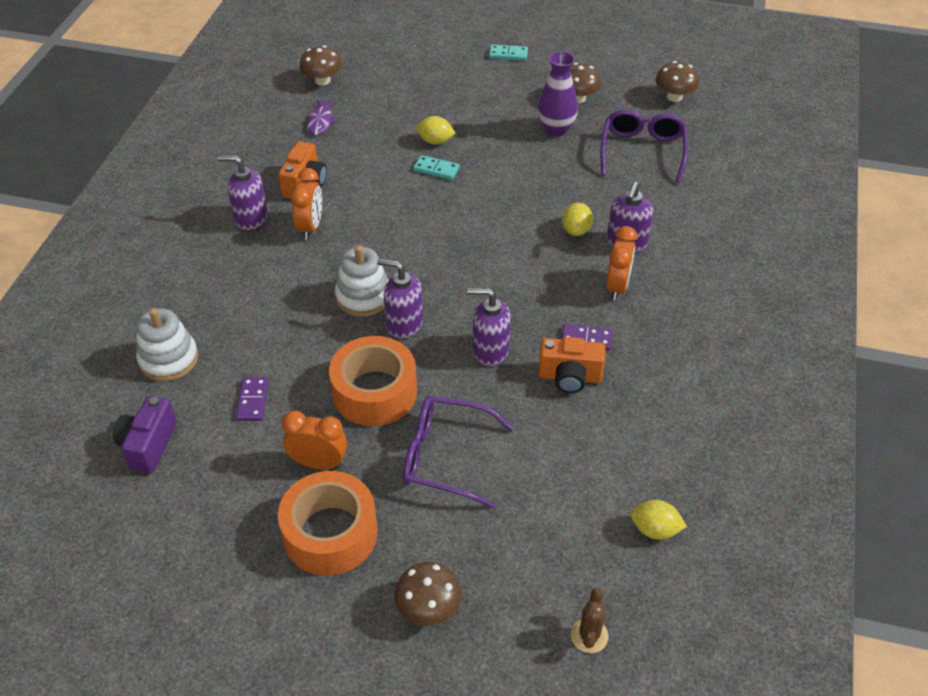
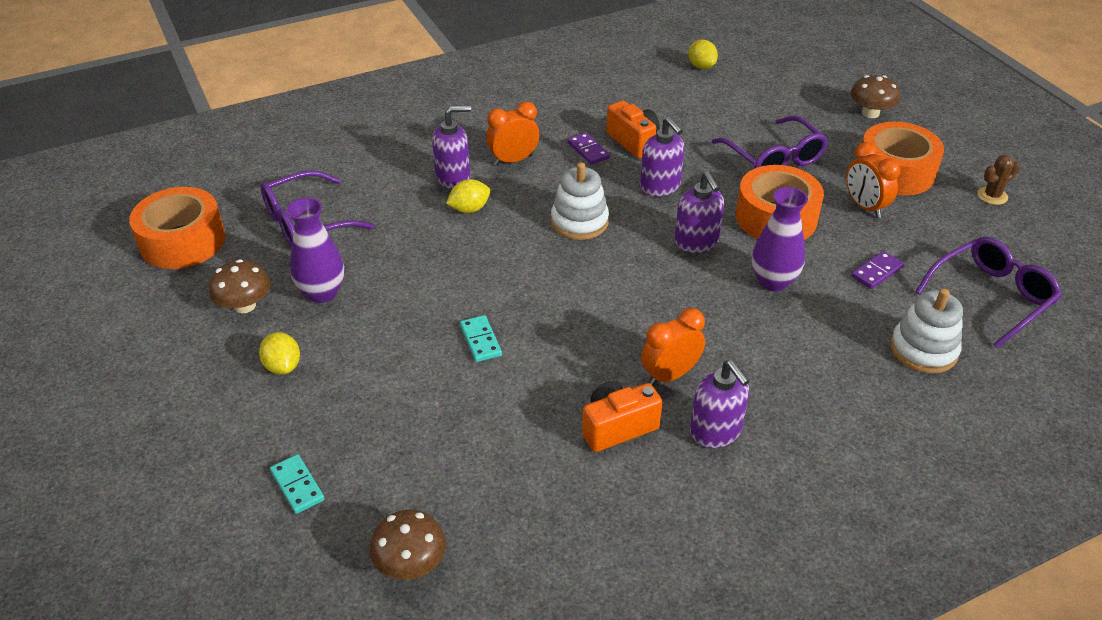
camera: 130 degrees left, 5 degrees down
purple camera [113,396,177,473] -> purple glasses [915,237,1062,348]
purple fish [307,100,337,135] -> none
white stacking toy [335,245,389,317] -> white stacking toy moved to [551,162,609,240]
yellow lemon [416,116,456,145] -> yellow lemon moved to [259,332,300,375]
turquoise domino [489,45,528,61] -> turquoise domino moved to [270,454,325,514]
brown cactus [571,588,608,653] -> brown cactus moved to [977,155,1019,205]
brown mushroom [655,61,699,102] -> orange tape [129,187,225,269]
none -> purple vase [752,187,808,292]

